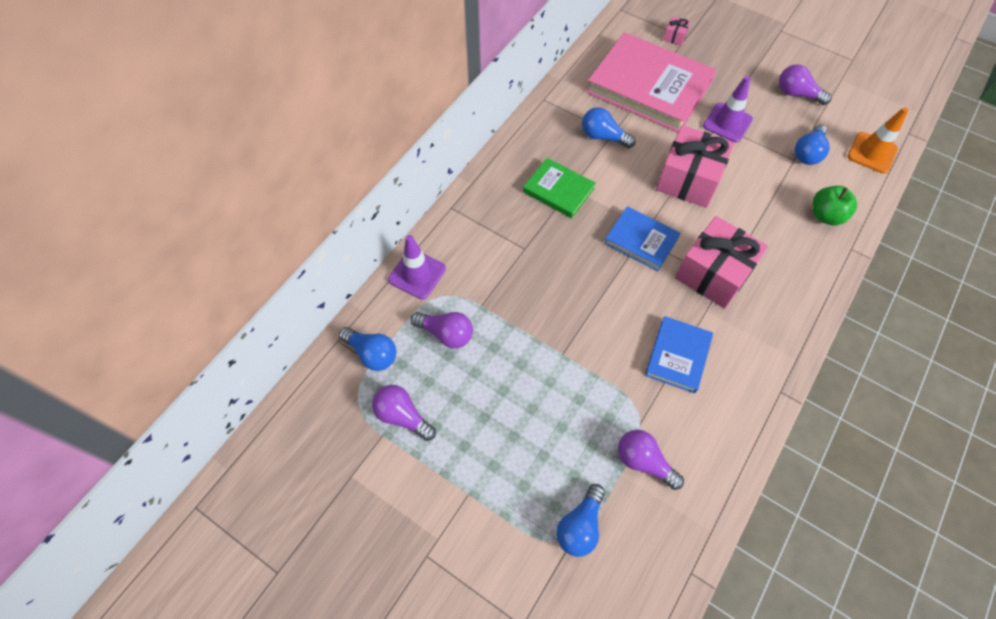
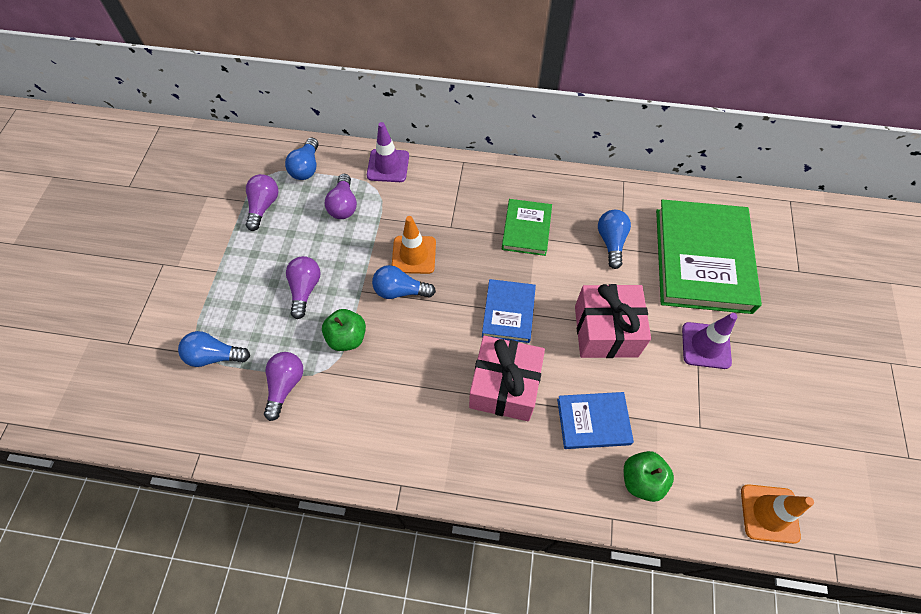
camera: 65 degrees right, 0 degrees up
pink book [586,32,716,132] -> green book [656,200,762,314]
blue book [645,316,713,393] -> blue book moved to [557,392,634,449]
pink gift [663,16,690,46] -> none
purple light bulb [779,64,832,105] -> purple light bulb moved to [286,256,321,319]
blue light bulb [795,124,830,165] -> blue light bulb moved to [372,265,436,299]
none -> green apple [322,309,366,351]
none -> orange traffic cone [391,216,436,274]

